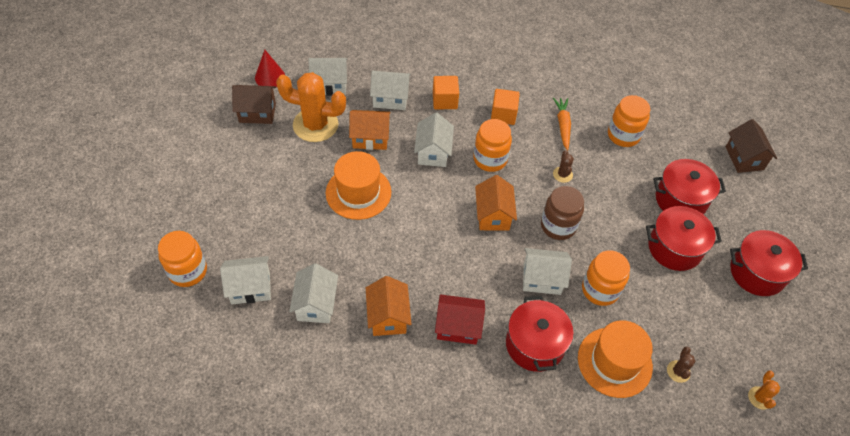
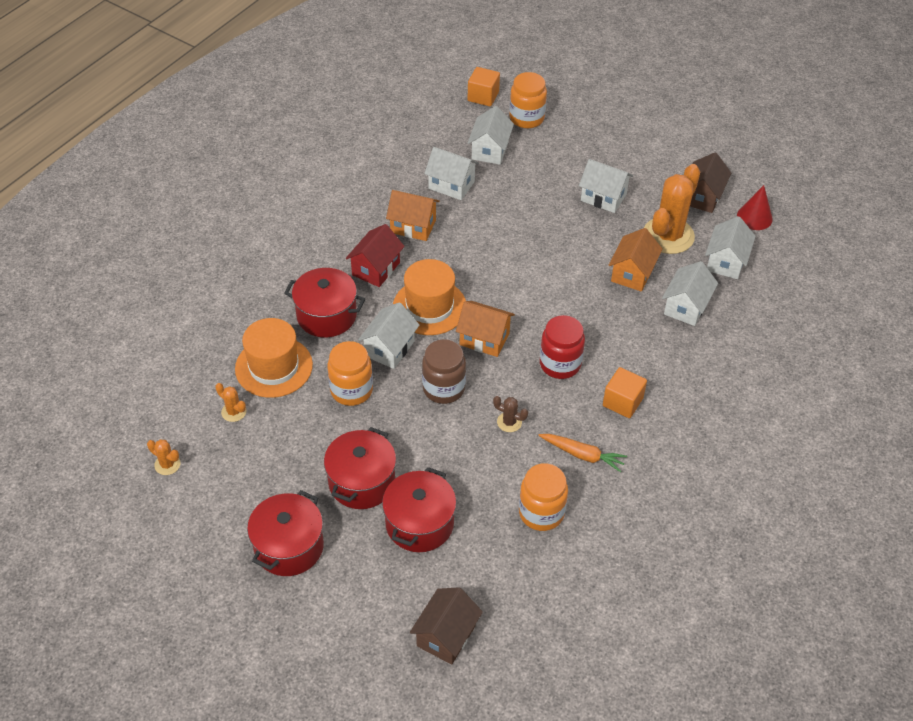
camera: 115 degrees right, 5 degrees down
orange hat [326,151,391,220] -> orange hat moved to [393,259,466,335]
white house [414,113,454,167] -> white house moved to [579,159,633,213]
orange cube [433,76,459,109] -> orange cube moved to [468,67,500,106]
orange jar [473,119,512,172] -> red jar [540,315,585,379]
brown cactus [667,346,695,383] -> orange cactus [215,383,246,422]
brown house [725,119,777,173] -> brown house turned 75 degrees counterclockwise [410,587,483,665]

